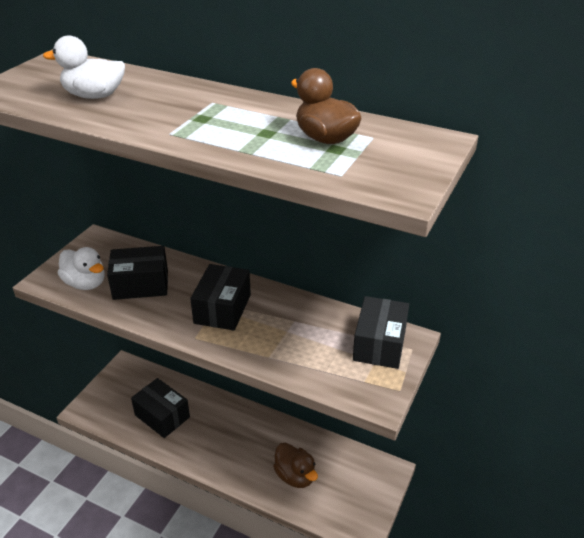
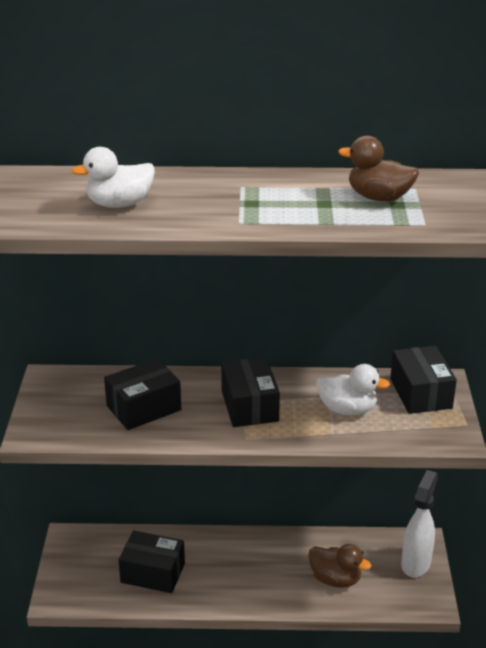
camera: 25 degrees left, 5 degrees down
white duck [58,247,105,290] -> white duck moved to [316,364,390,415]
none -> white spray bottle [401,470,438,577]

